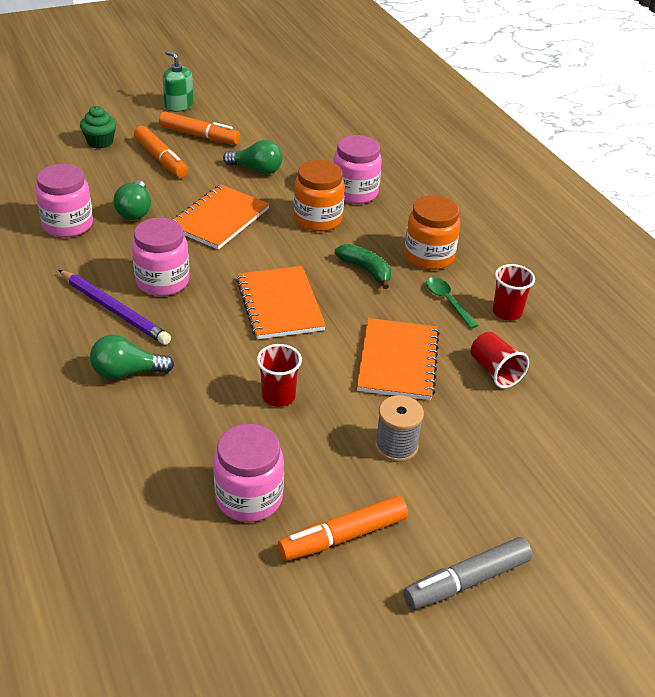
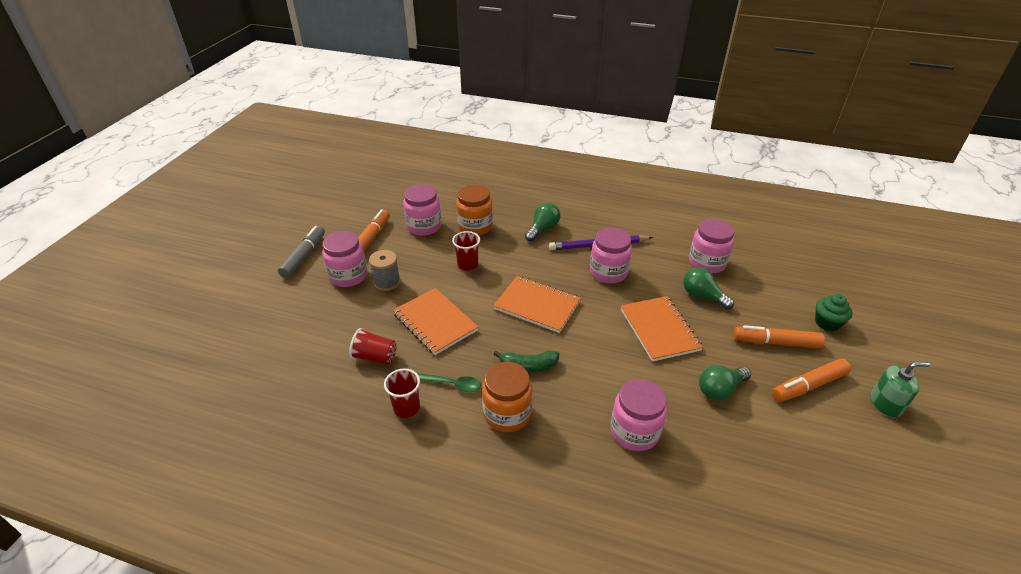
camera: 135 degrees right, 0 degrees up
orange jar [294,160,345,232] -> orange jar moved to [456,185,493,236]
none -> pink jar [322,231,367,287]

